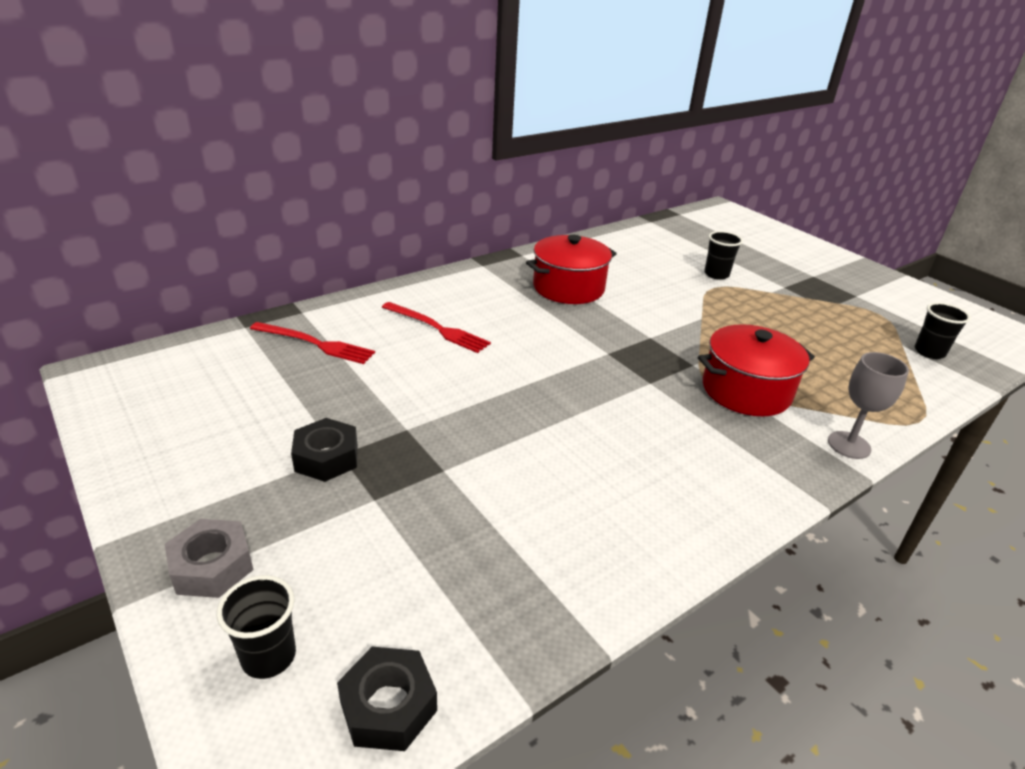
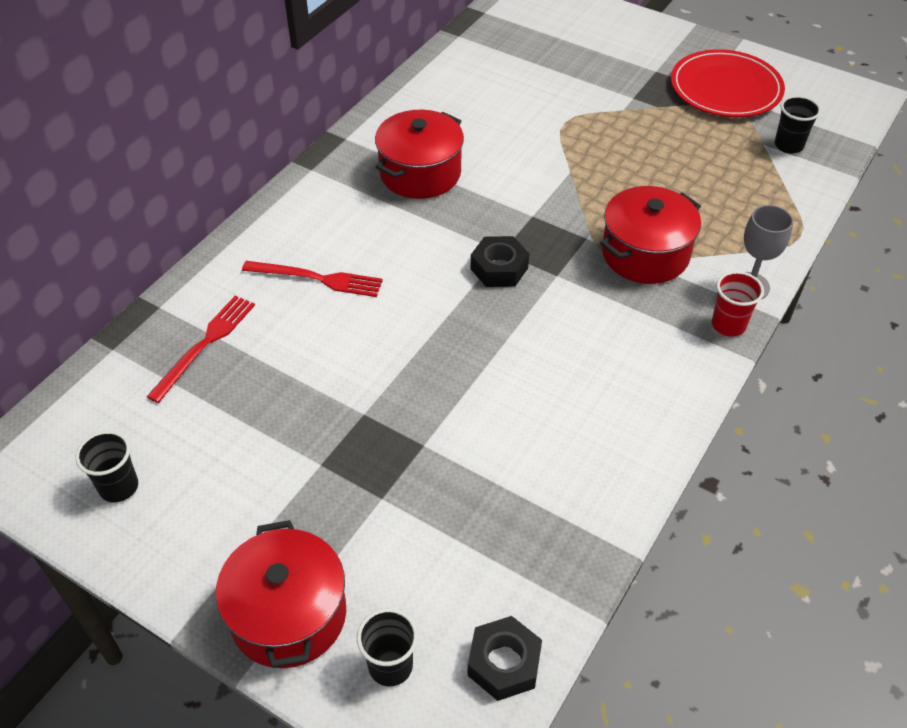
camera: 20 degrees left, 15 degrees up
grey nut [165,519,253,598] -> red pot [216,520,346,668]
red fork [250,322,375,364] -> red fork turned 60 degrees counterclockwise [146,296,255,403]
black nut [291,418,358,482] -> black nut moved to [471,236,529,287]
black cup [704,231,743,280] -> black cup moved to [75,431,138,502]
none -> red plate [671,49,785,117]
none -> red cup [712,271,764,337]

